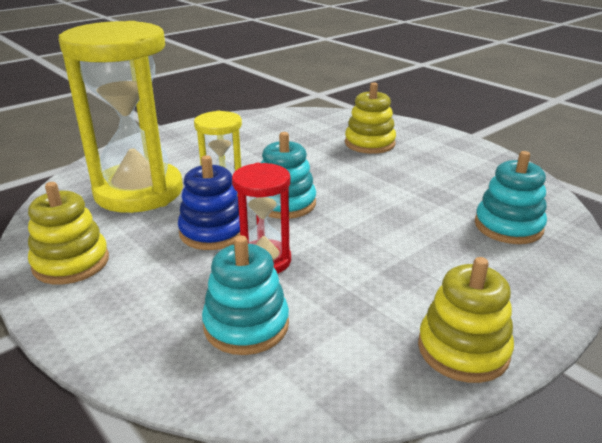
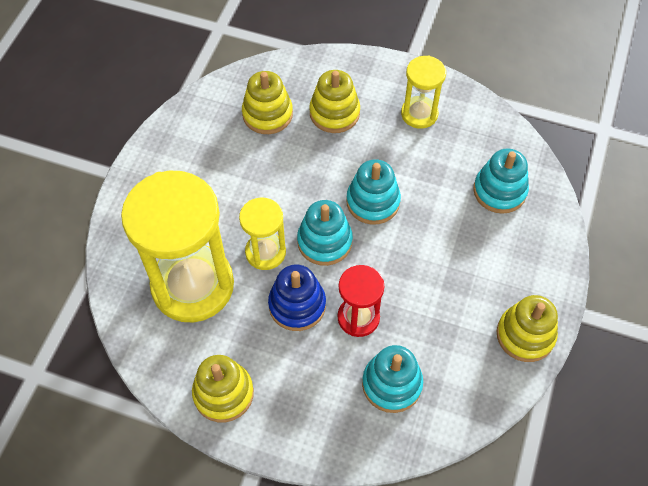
camera: 30 degrees left, 30 degrees up
none -> yellow stacking toy [242,71,293,134]
none -> turquoise stacking toy [346,159,401,225]
none -> yellow hourglass [401,55,446,129]

